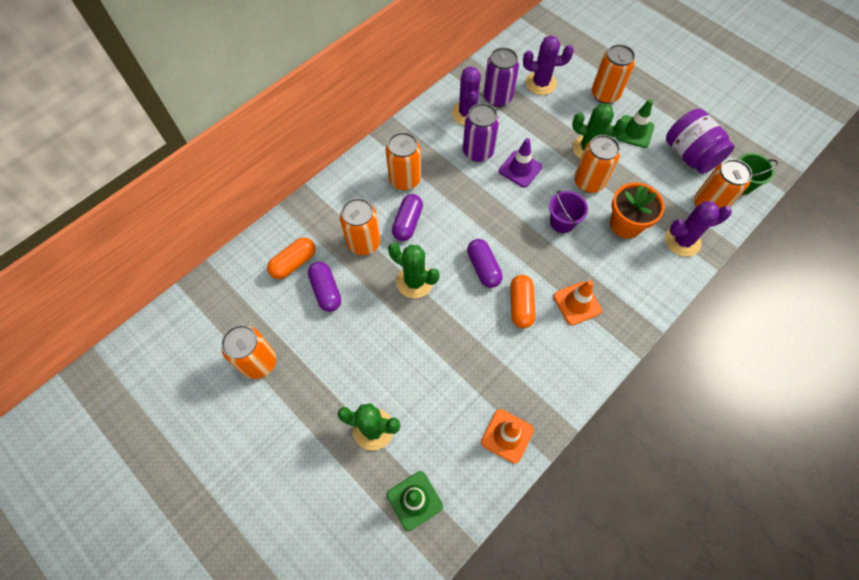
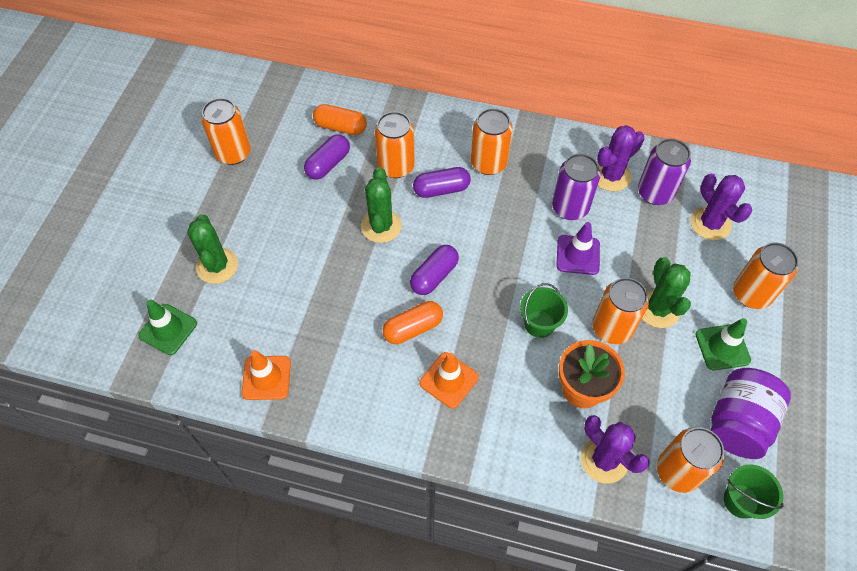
camera: 60 degrees right, 5 degrees down
purple bucket [549,190,588,233] -> green bucket [520,283,568,338]

